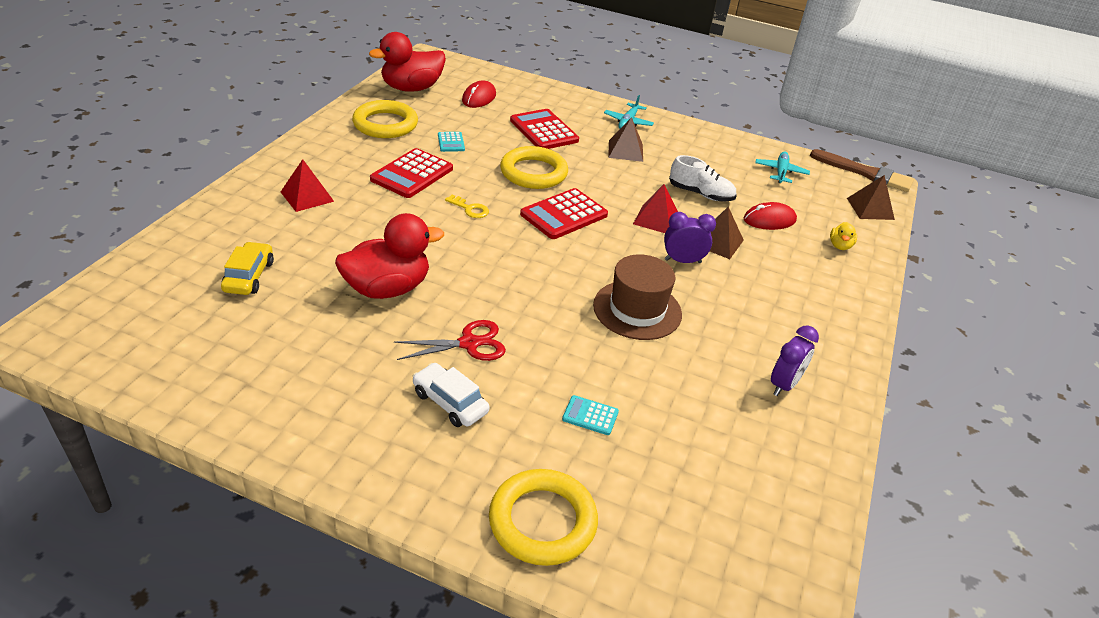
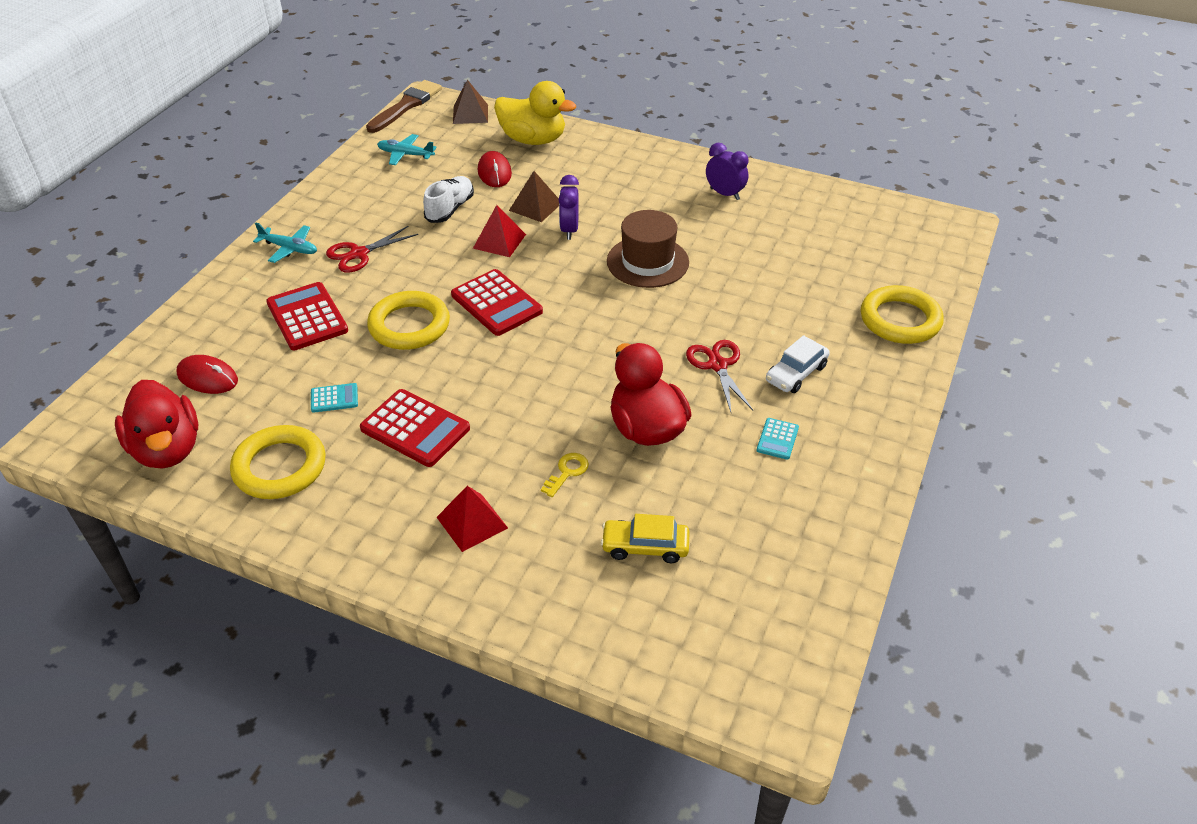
camera: 85 degrees left, 5 degrees up
yellow key [445,195,489,218] -> yellow key moved to [541,453,589,497]
red calculator [510,109,579,149] -> red calculator turned 90 degrees clockwise [266,282,348,350]
turquoise calculator [562,395,619,435] -> turquoise calculator moved to [756,418,799,460]
brown pyramid [608,117,643,162] -> red scissors [326,225,418,273]
yellow duck [830,222,857,250] -> yellow duck [494,81,576,145], size x2.30

